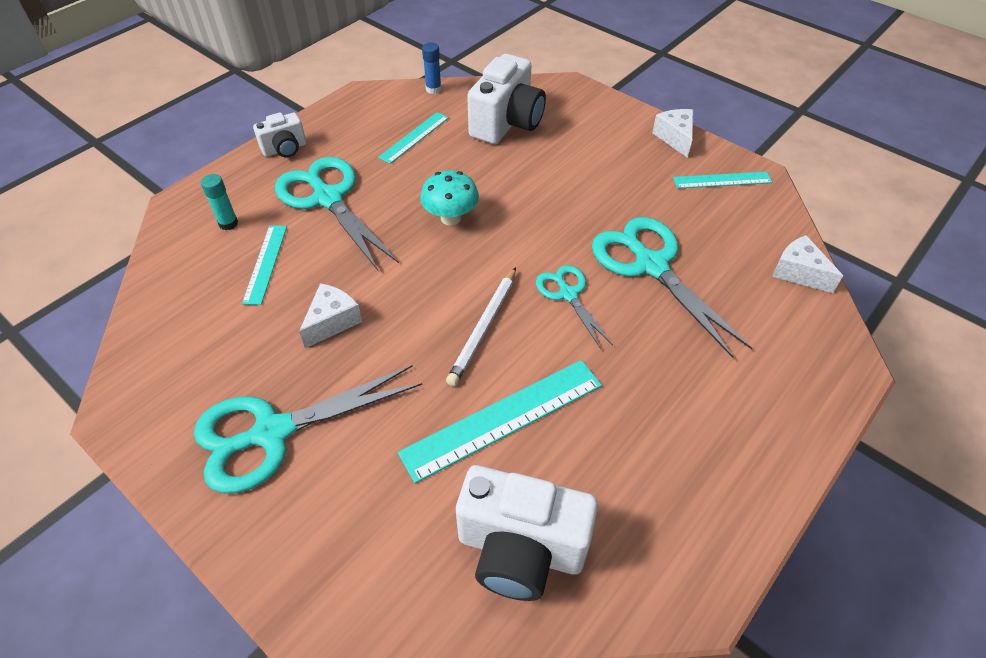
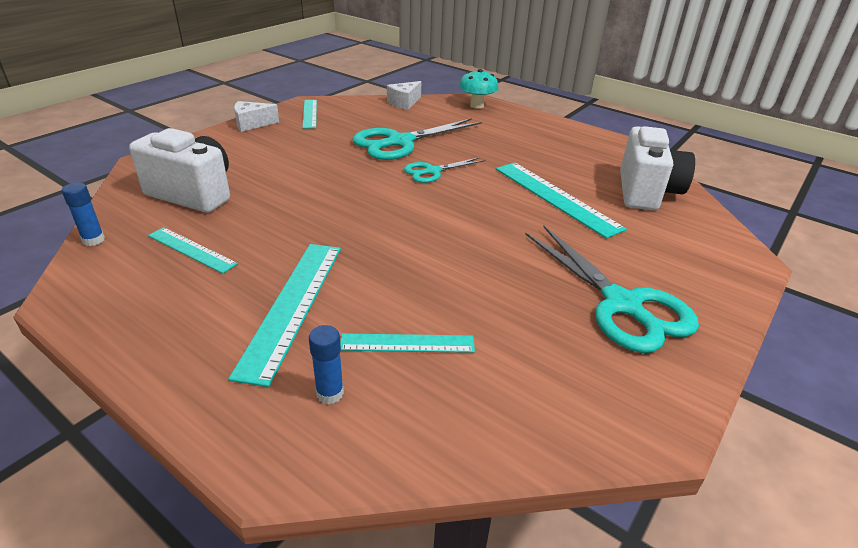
camera: 95 degrees left, 15 degrees down
turquoise glue stick [201,174,238,230] -> blue glue stick [309,325,344,404]
white camera [253,112,306,158] -> none
turquoise scissors [275,157,399,270] -> turquoise ruler [228,244,341,387]
white cheese [299,283,362,348] -> none
turquoise mushroom [420,170,479,226] -> turquoise mushroom moved to [459,69,499,109]
white pencil [446,267,516,386] -> none

